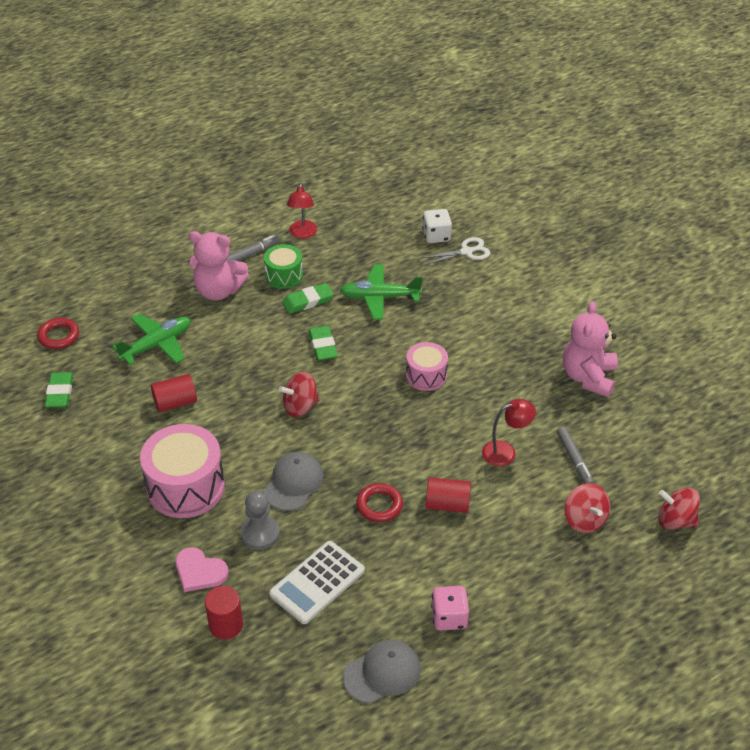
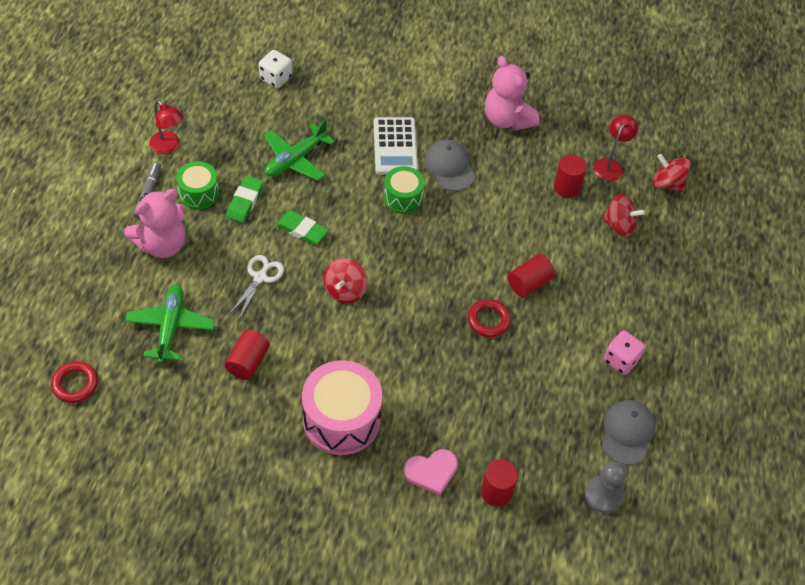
camera: 50 degrees left, 10 degrees up
green eraser [45,372,73,408] -> none
grey pawn [240,491,280,550] -> grey pawn moved to [585,462,626,513]
grey cap [264,452,324,511] -> grey cap moved to [425,140,475,191]
white calculator [269,541,365,624] -> white calculator moved to [374,117,418,175]
pink drum [406,342,448,391] -> green drum [384,166,424,214]
white scissors [421,237,490,265] -> white scissors moved to [230,255,284,319]
red lamp [482,399,536,466] -> red lamp moved to [594,115,638,181]
grey marker [557,427,594,484] -> red cylinder [554,154,587,198]
red spinning top [658,488,700,529] -> red spinning top turned 60 degrees clockwise [653,154,691,192]

